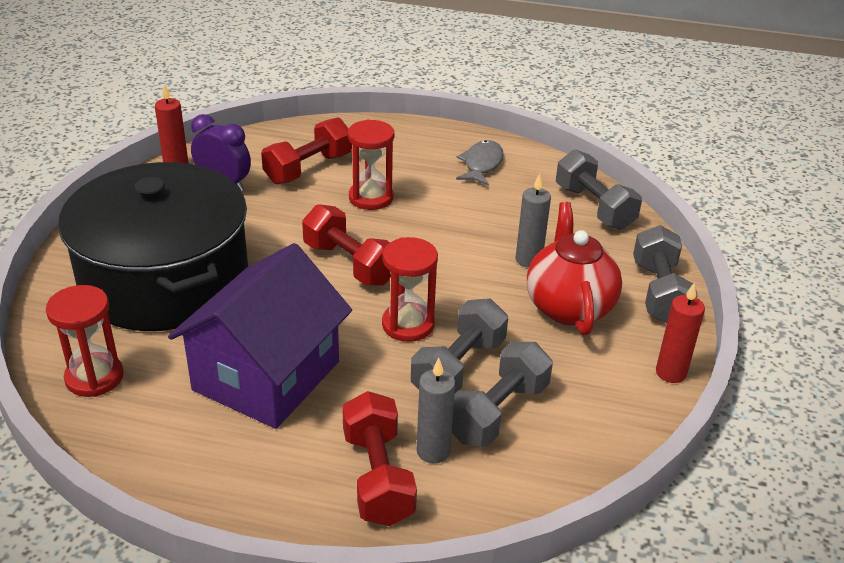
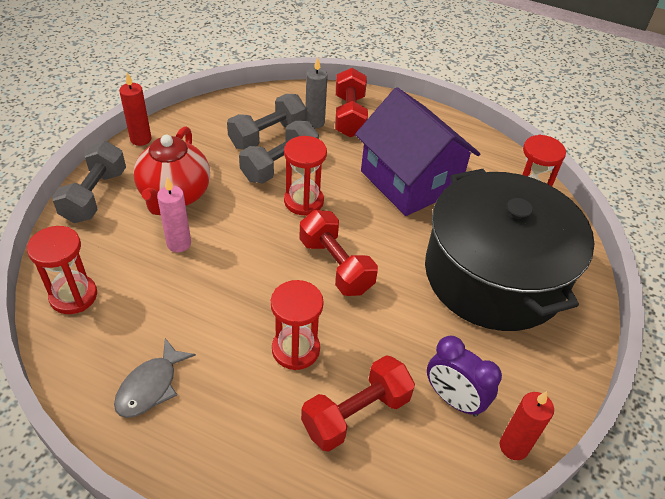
camera: 170 degrees left, 10 degrees up
purple house [168,243,352,429] -> purple house turned 75 degrees counterclockwise [355,87,480,216]
grey candle [516,173,551,268] -> pink candle [157,177,191,252]
grey dumbbell [556,149,642,230] -> red hourglass [27,226,97,314]

